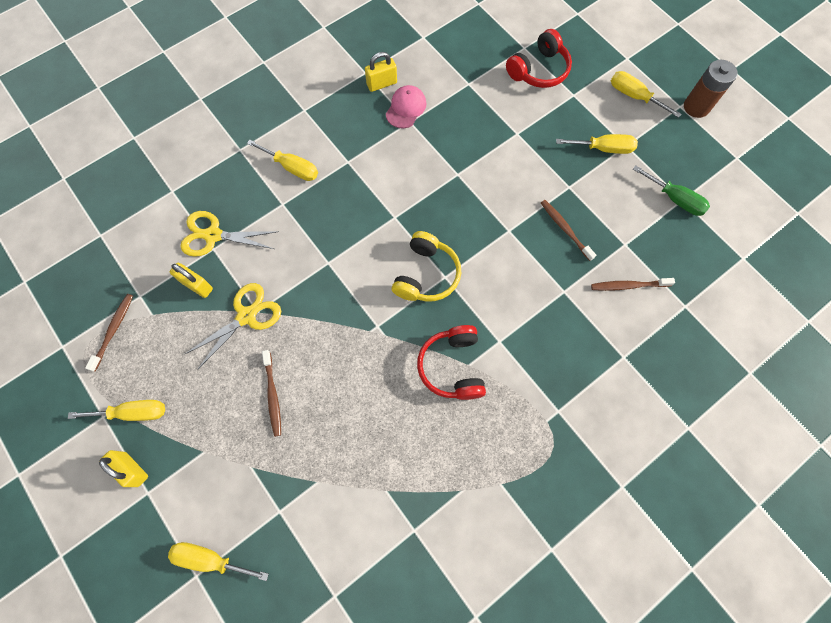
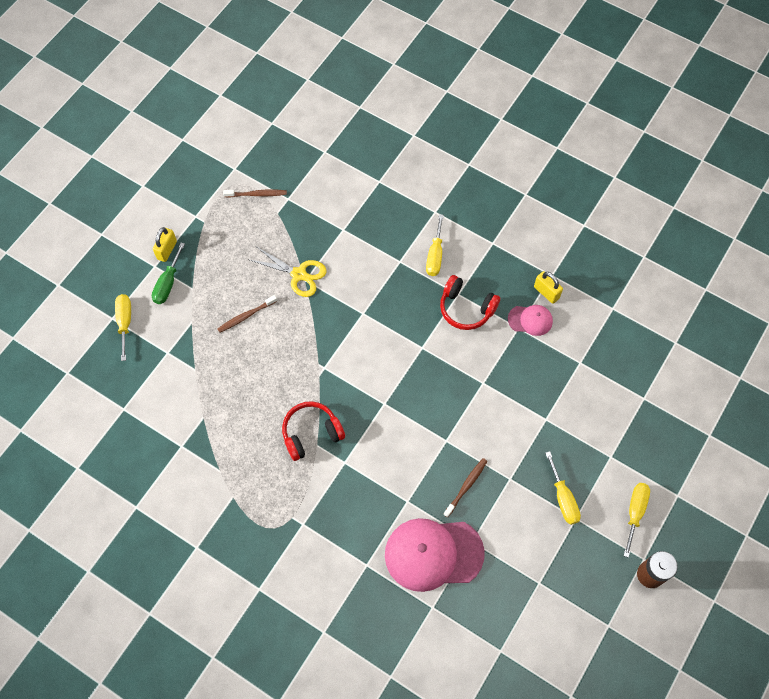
camera: 70 degrees right, 5 degrees down
yellow screwdriver [68,400,165,421] -> none
yellow padlock [170,263,213,298] -> none
yellow scissors [180,211,279,257] -> none
yellow headphones [392,231,461,302] -> none
red headphones [506,29,572,88] -> red headphones moved to [440,275,500,330]
brown toothbrush [591,278,675,291] -> pink cap [385,518,485,592]
green screwdriver [633,165,710,216] -> green screwdriver moved to [152,243,185,304]

